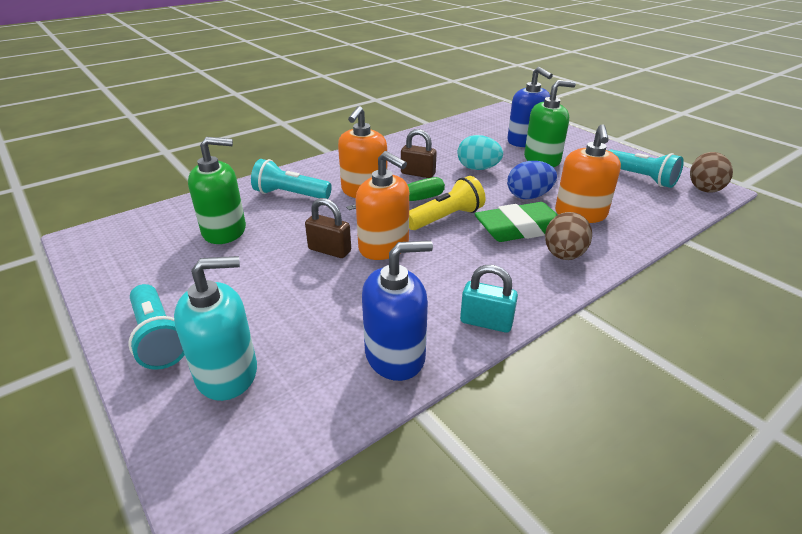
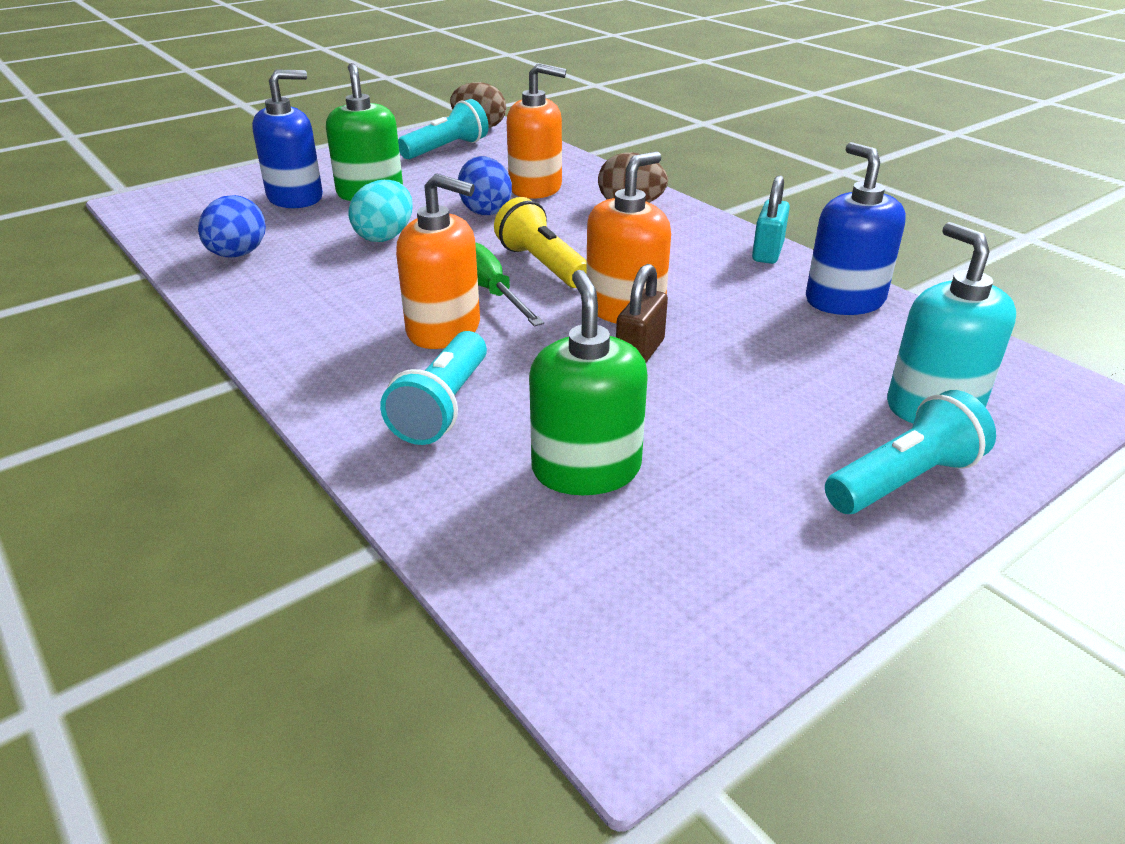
camera: 90 degrees left, 0 degrees up
brown padlock [401,129,437,178] -> none
green eraser [475,202,558,242] -> none
none -> blue egg [198,195,266,257]

